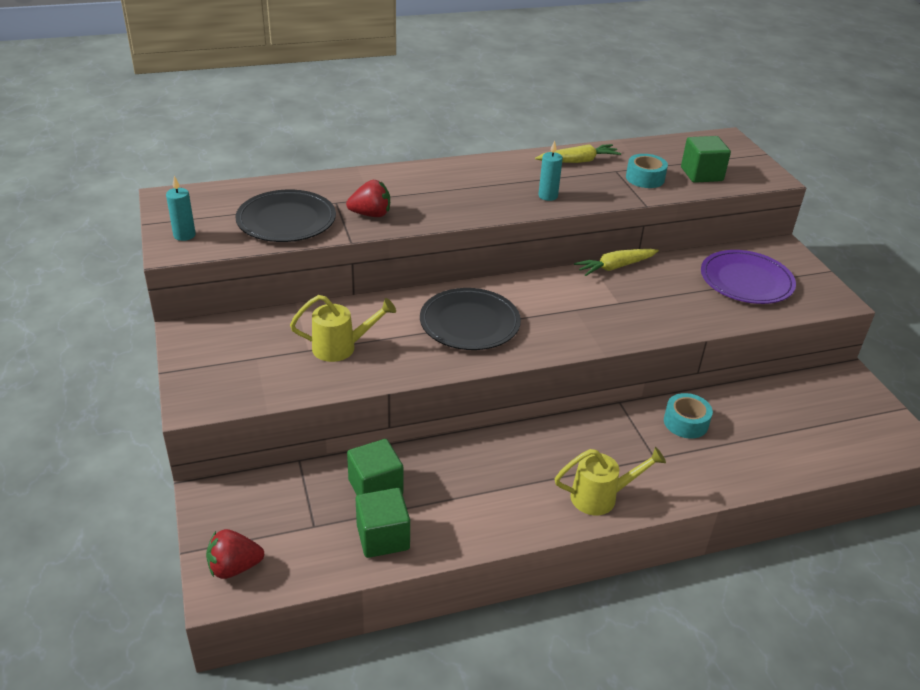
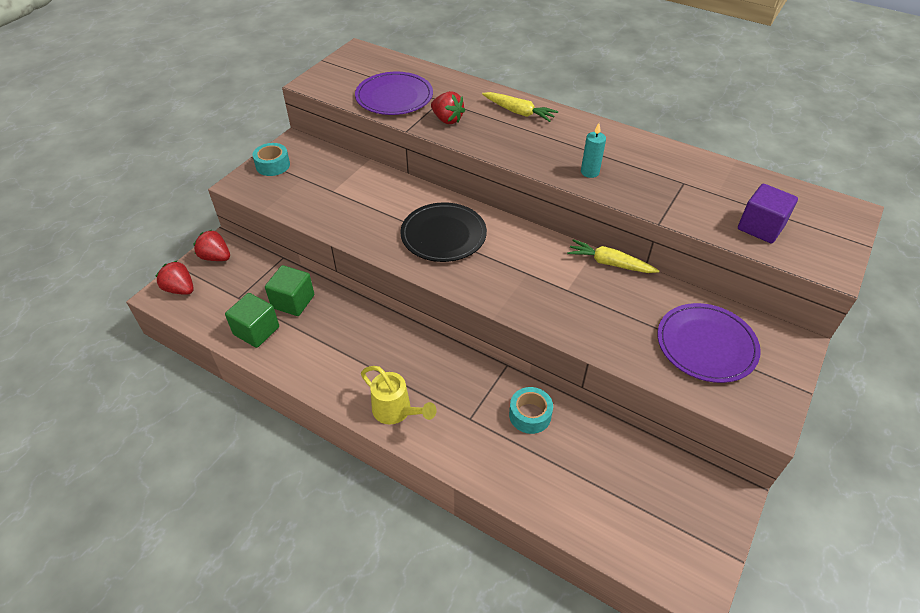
camera: 50 degrees right, 10 degrees up
turquoise candle [166,176,196,241] -> none
black plate [235,190,336,242] -> purple plate [355,72,433,115]
yellow watering can [290,295,396,362] -> none
yellow carrot [535,144,621,163] -> yellow carrot moved to [482,92,558,122]
turquoise tape [626,154,668,188] -> turquoise tape moved to [252,143,290,176]
green cube [681,136,731,183] -> purple cube [738,184,798,243]
none -> red strawberry [194,230,230,261]

